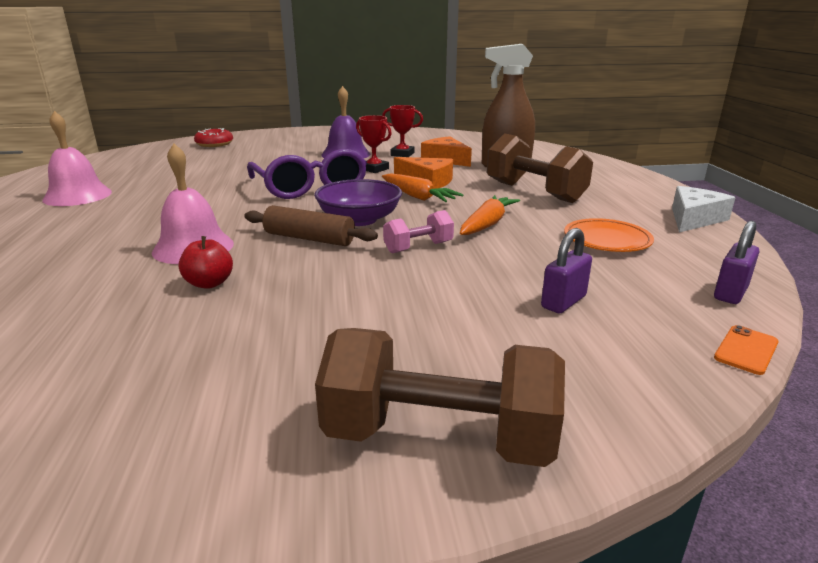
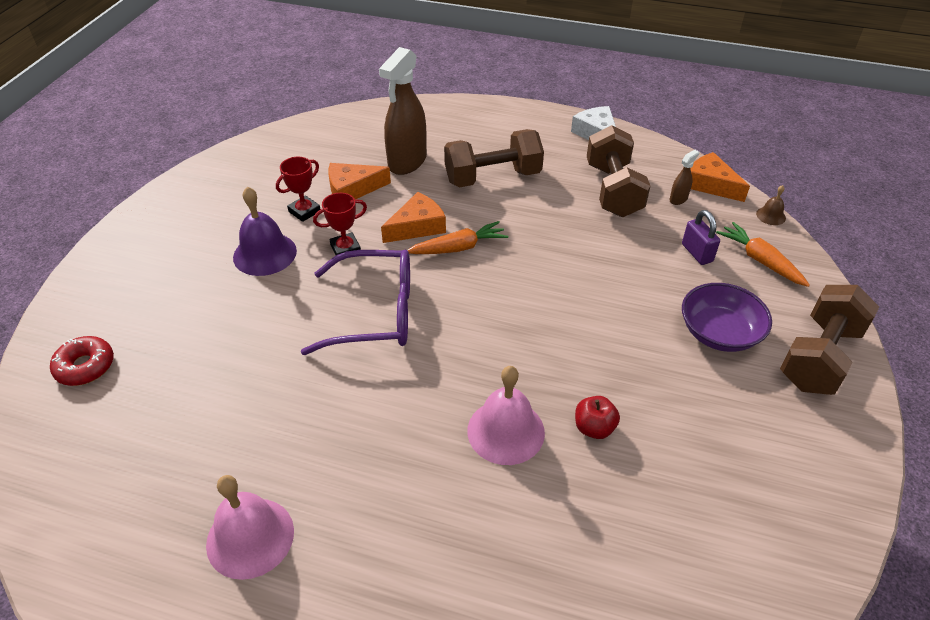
camera: 65 degrees left, 20 degrees up
brown rolling pin [244,205,378,246] -> none
purple bowl [314,179,402,226] -> purple bowl moved to [682,283,772,352]
pink dumbbell [383,210,454,253] -> none
orange carrot [460,195,520,235] -> orange carrot moved to [716,222,810,287]
orange plate [564,218,654,252] -> brown dumbbell [587,125,650,217]
purple padlock [714,221,759,304] -> orange cheese [690,152,750,202]
orange phone [714,325,779,375] -> brown bell [756,185,786,225]
none -> brown spray bottle [670,150,699,205]

